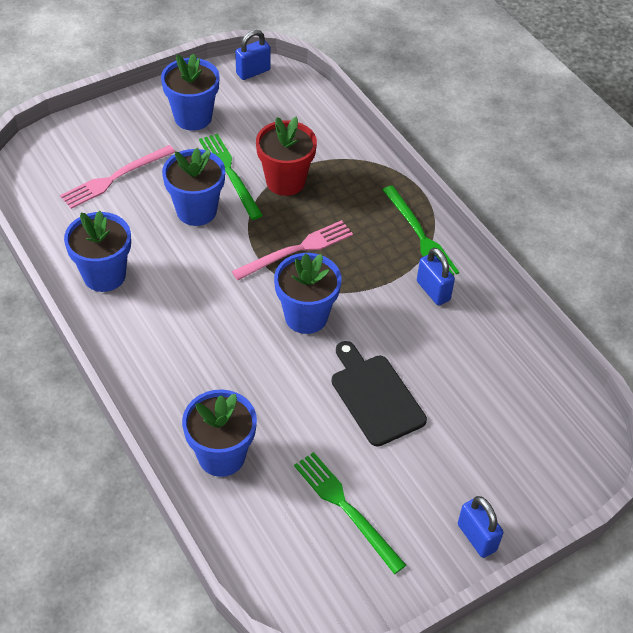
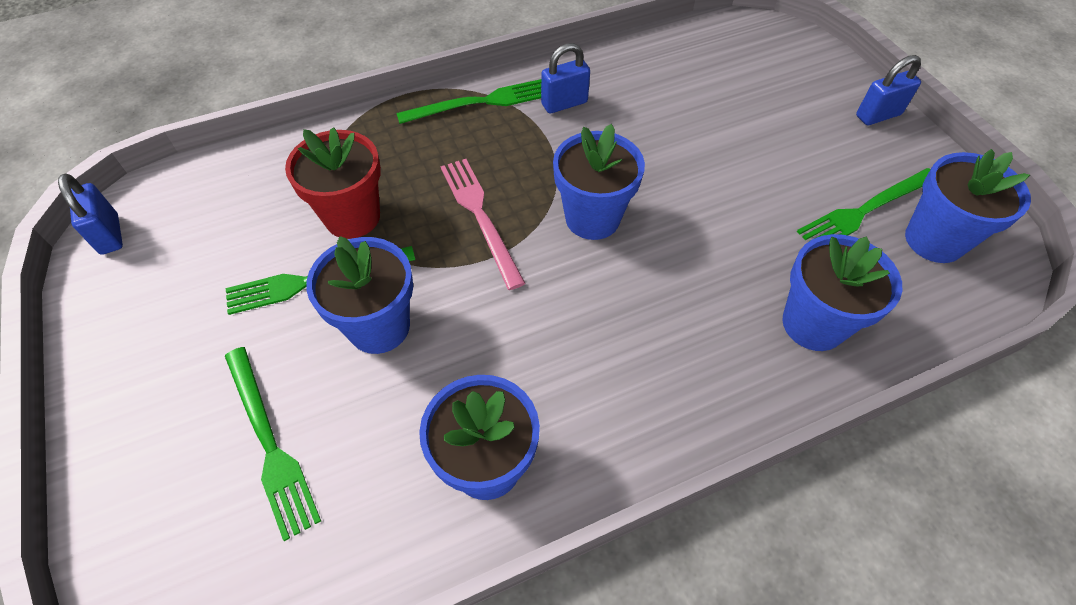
camera: 80 degrees left, 5 degrees up
pink fork [60,145,175,209] -> green fork [225,347,321,541]
blue flower pot [161,53,220,131] -> blue flower pot moved to [905,149,1031,263]
black cutting board [331,341,427,447] -> none

